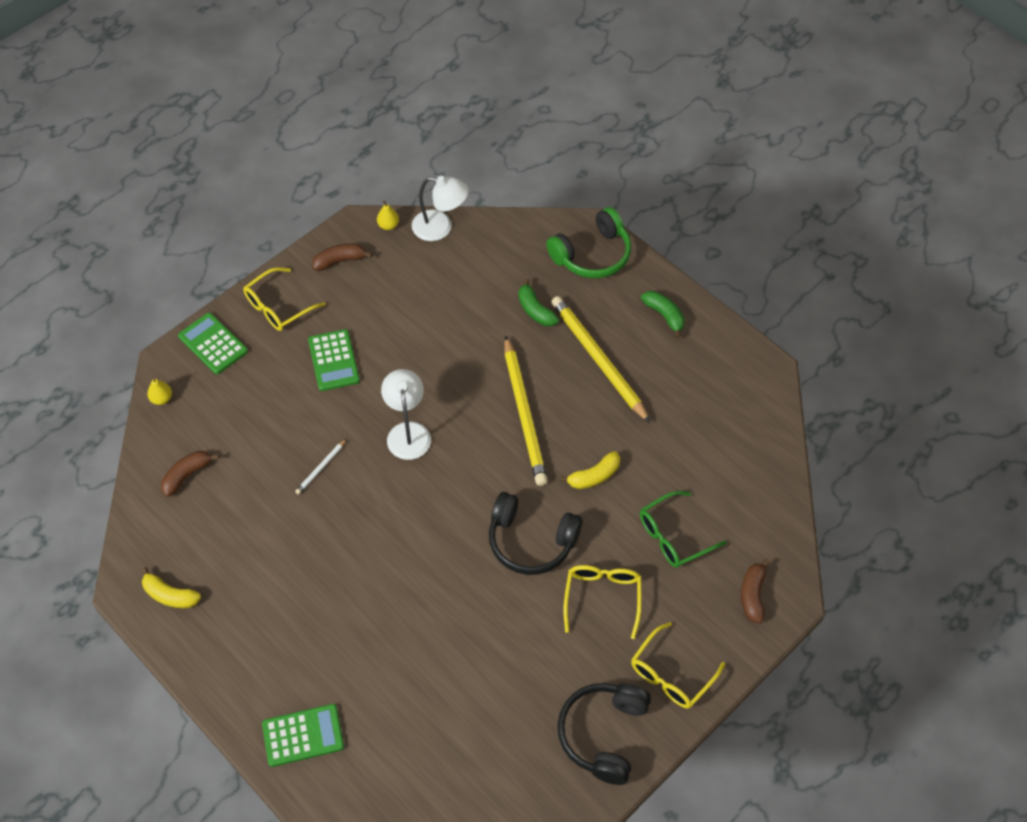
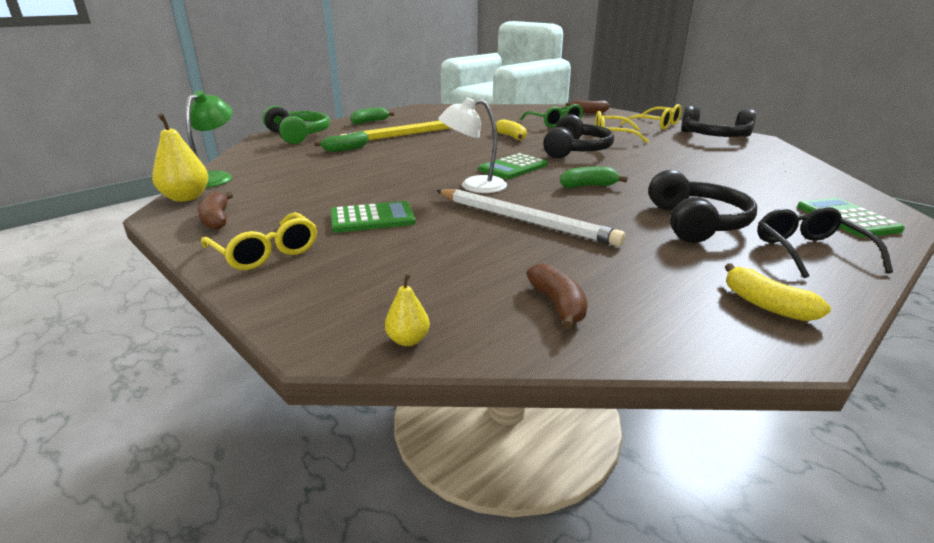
camera: 90 degrees left, 30 degrees down
yellow banana [141,567,201,608] -> yellow banana turned 120 degrees clockwise [725,264,831,321]
brown banana [161,451,219,497] -> brown banana turned 150 degrees counterclockwise [526,263,587,329]
green calculator [178,313,248,374] -> green calculator moved to [479,153,548,179]
white pencil [295,439,346,495] -> white pencil [436,189,625,246], size x2.35
yellow pear [377,200,399,230] -> yellow pear [152,113,208,202], size x1.84
white lamp [412,176,469,241] -> green lamp [186,91,233,188]
yellow pencil [505,336,548,486] -> none
none -> green banana [560,167,628,188]
none -> black headphones [648,170,757,243]
none -> black glasses [757,207,893,278]

